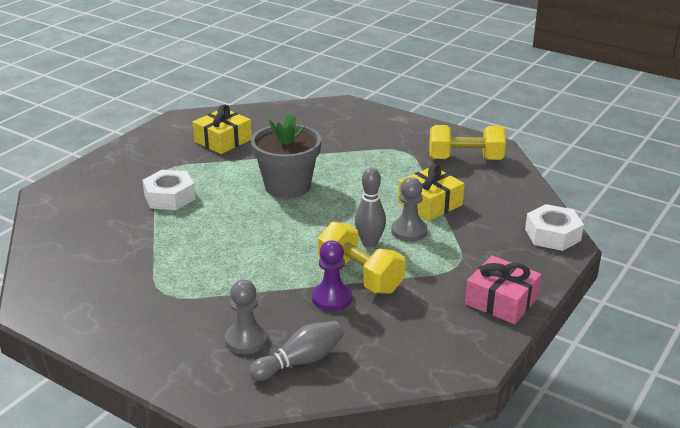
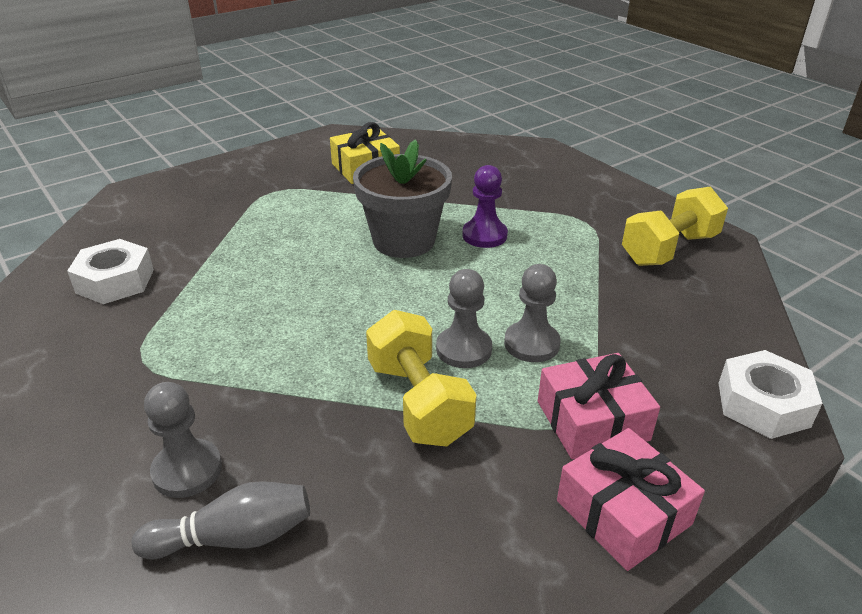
camera: 20 degrees right, 5 degrees up
white nut [142,170,195,210] -> white nut moved to [67,239,154,304]
purple pawn [312,240,352,311] -> purple pawn moved to [462,165,508,248]
grey bowling pin [355,168,386,247] -> grey pawn [436,269,492,368]
yellow gift [398,164,465,221] -> none
yellow dumbbell [429,125,506,160] -> yellow dumbbell turned 60 degrees counterclockwise [622,186,728,266]
none -> pink gift [538,353,660,459]

